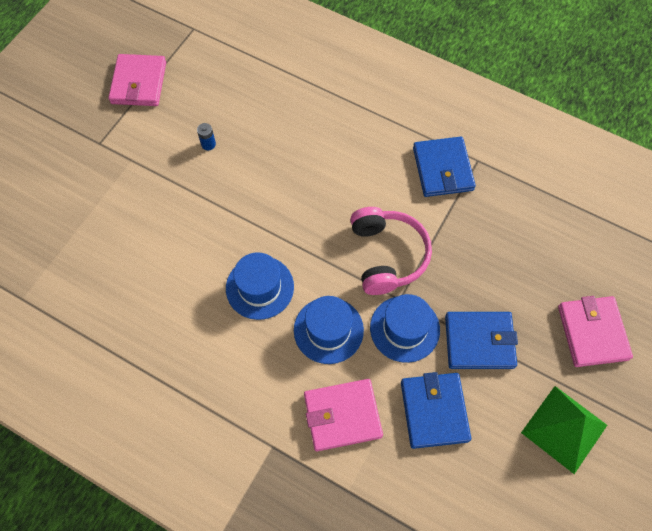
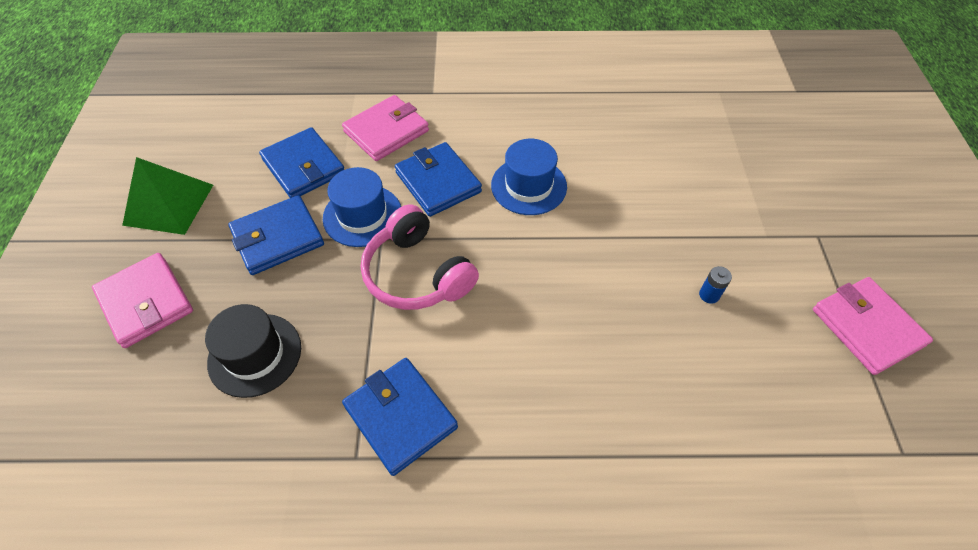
camera: 150 degrees right, 10 degrees down
blue hat [294,296,364,364] -> blue wallet [395,142,482,217]
none -> black hat [205,304,301,398]

